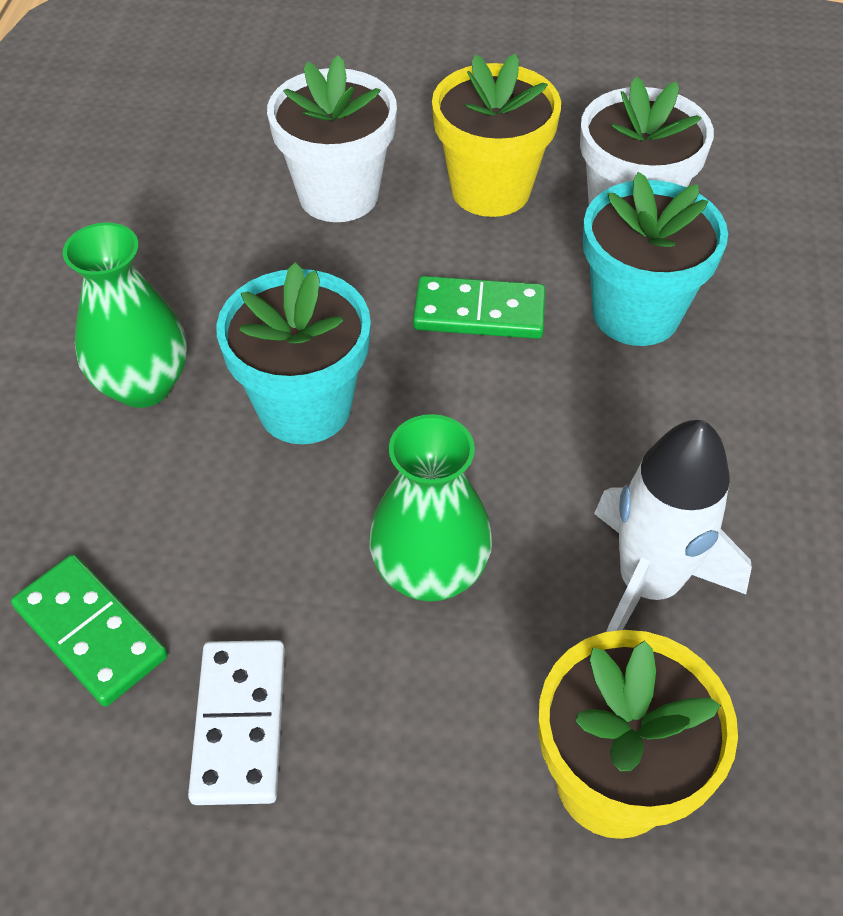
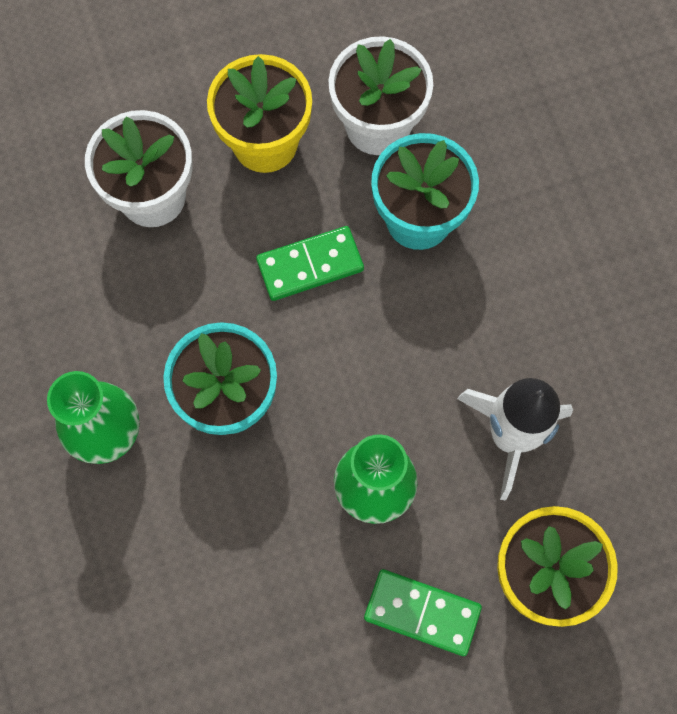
camera: 25 degrees left, 20 degrees up
green domino [11,554,168,707] -> green domino moved to [364,569,482,656]
white domino [188,640,285,805] -> none

